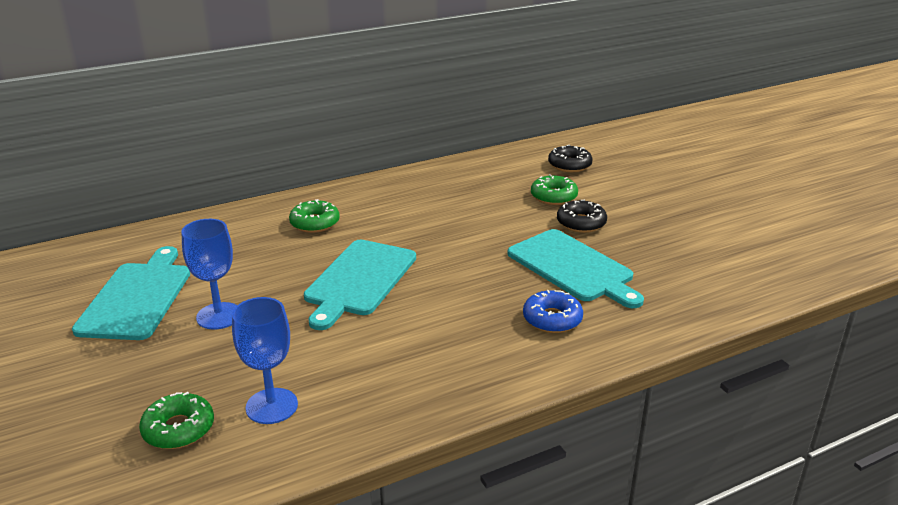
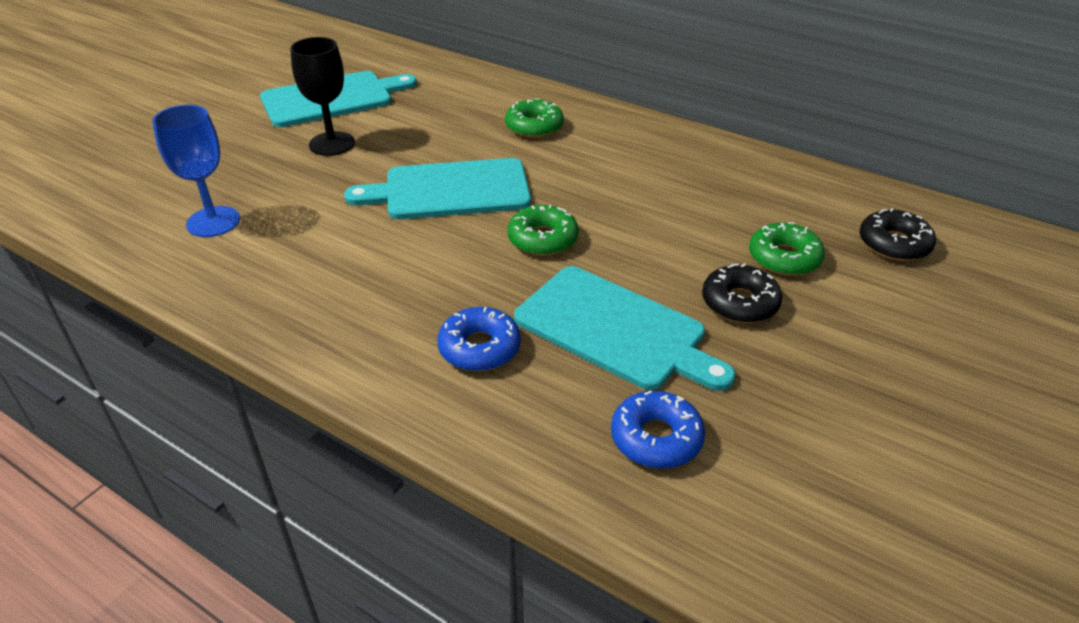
camera: 60 degrees right, 10 degrees up
green donut [139,392,214,449] -> green donut moved to [508,205,579,256]
blue goblet [181,219,237,330] -> black goblet [290,37,355,156]
turquoise cutting board [507,229,644,308] -> turquoise cutting board turned 75 degrees counterclockwise [514,266,736,391]
none -> blue donut [611,390,705,469]

